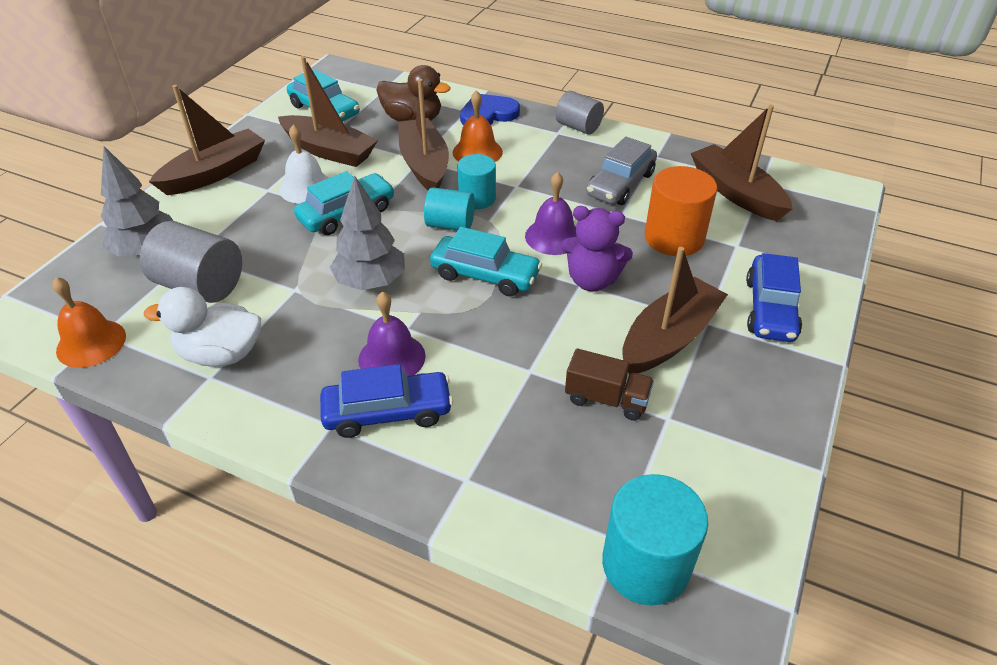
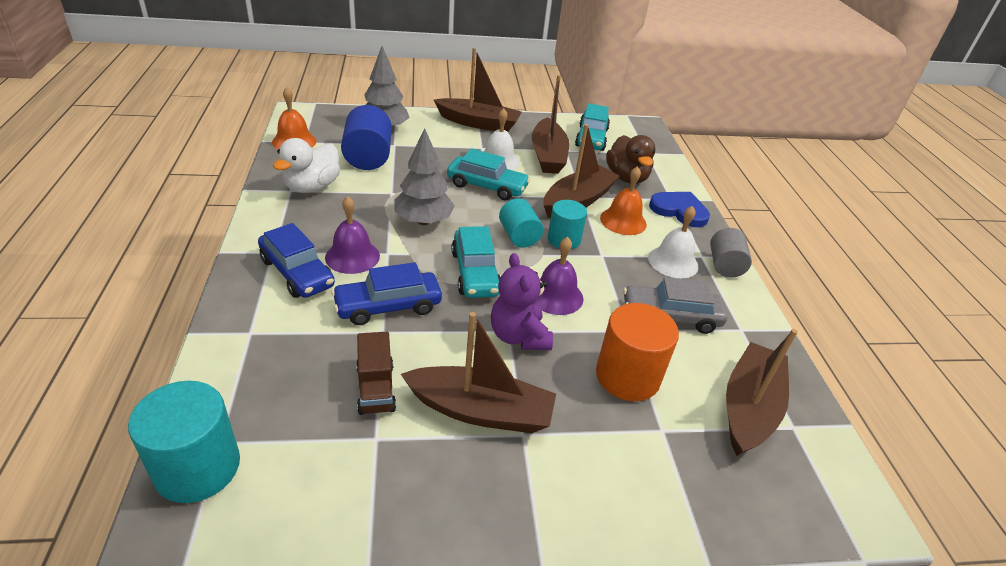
camera: 55 degrees right, 5 degrees down
grey cylinder [140,221,242,303] -> blue cylinder [341,105,392,170]
white duck [144,287,261,367] -> white duck turned 120 degrees counterclockwise [273,138,340,193]
blue car [746,253,802,342] -> blue car moved to [331,262,442,325]
none -> white bell [648,206,699,278]

